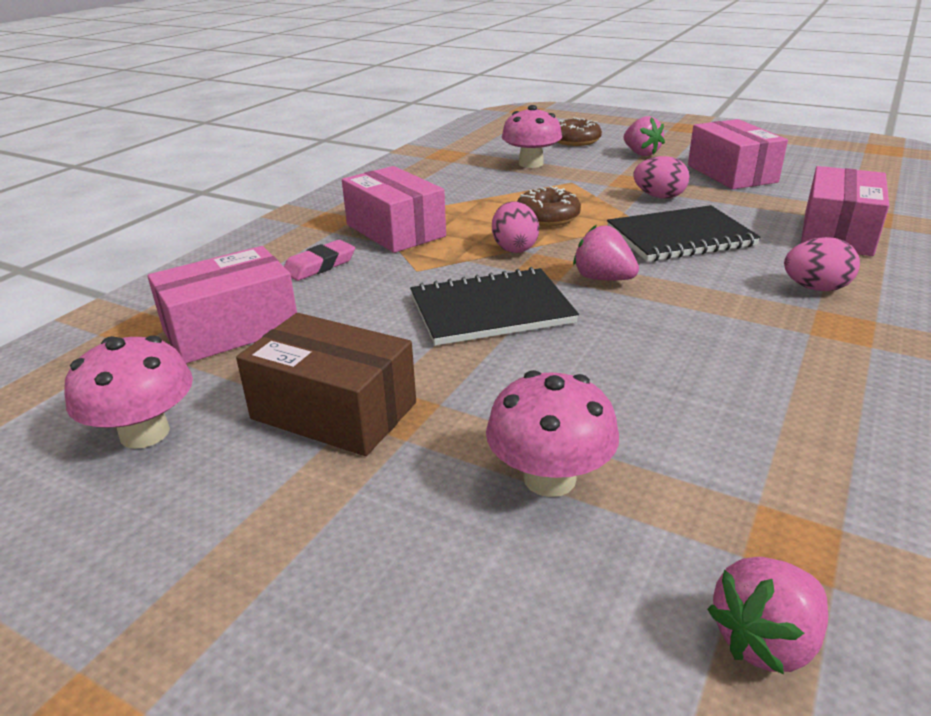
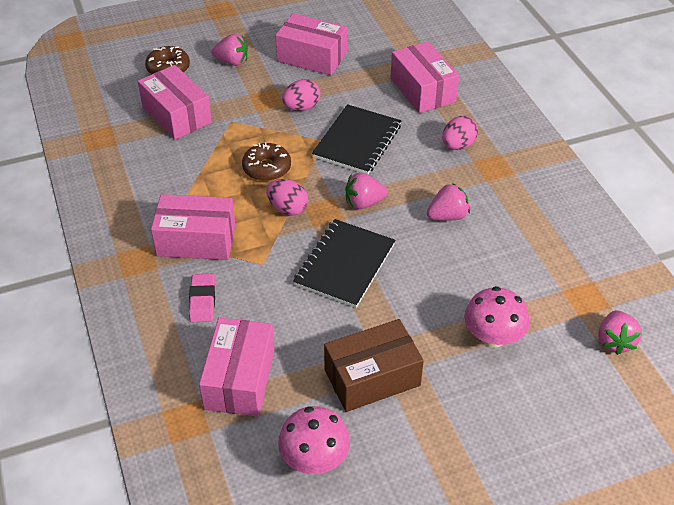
camera: 50 degrees left, 15 degrees up
pink mushroom [502,105,562,168] -> pink box [138,65,212,140]
none -> pink strawberry [427,183,470,221]

